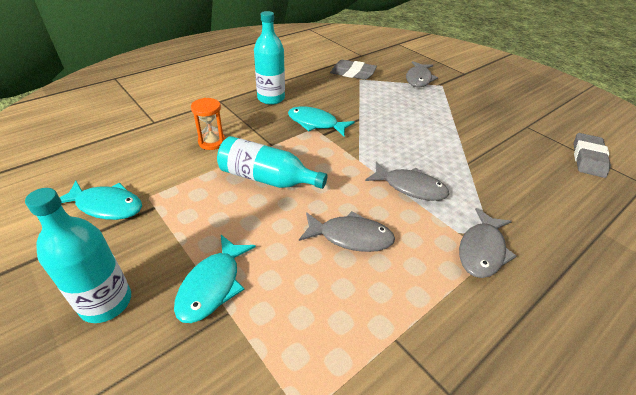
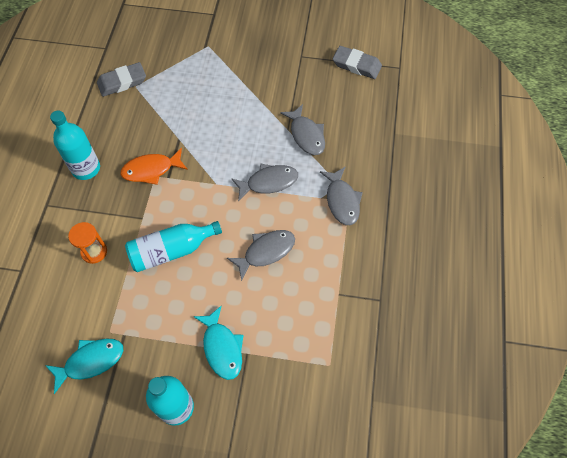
camera: 40 degrees left, 20 degrees up
turquoise fish [288,106,355,136] -> orange fish [120,148,188,185]
grey fish [406,61,438,87] -> grey fish moved to [280,104,325,155]
grey eraser [573,133,611,178] -> grey eraser turned 45 degrees counterclockwise [333,46,382,79]

